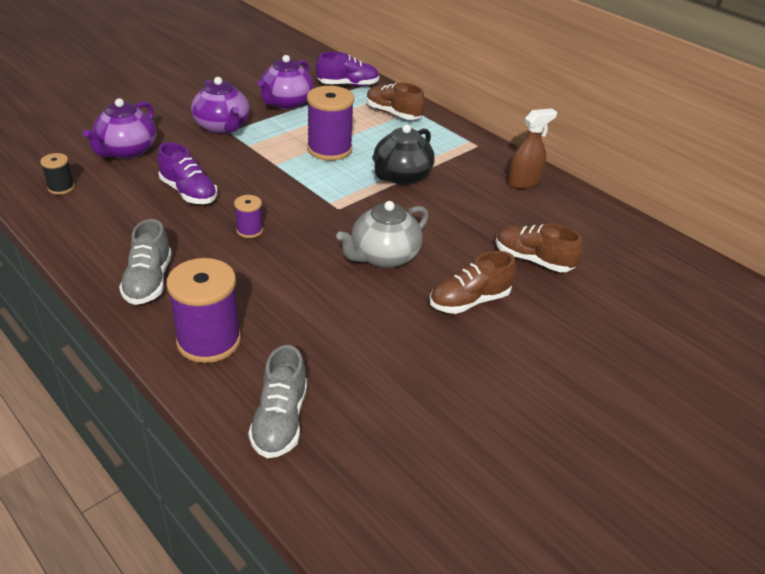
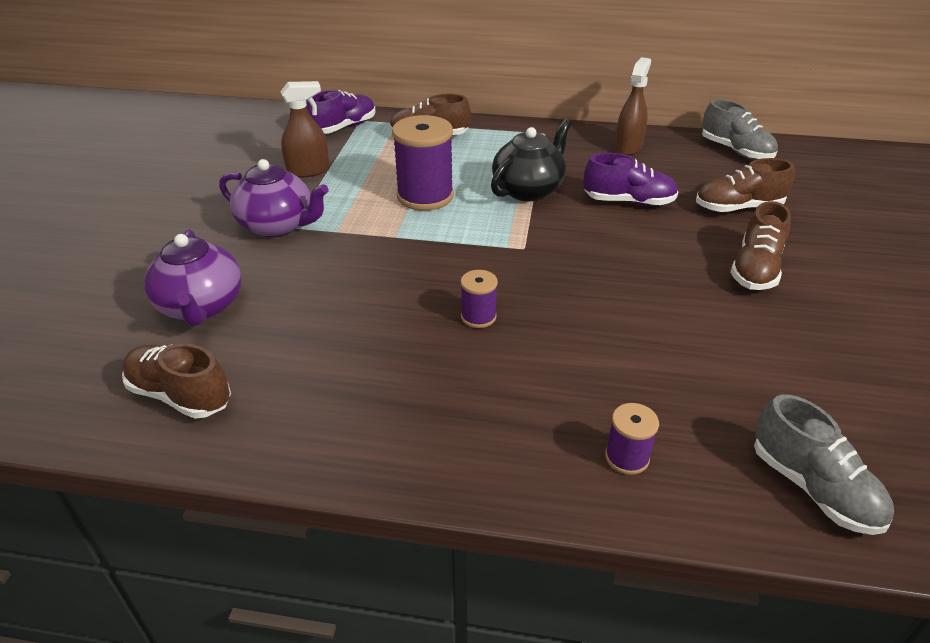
camera: 35 degrees left, 0 degrees up
black spool [40,153,75,195] -> brown shoe [122,343,231,419]
grey shoe [119,219,172,305] -> grey shoe moved to [702,99,778,160]
purple shoe [158,142,218,204] -> purple shoe moved to [583,153,678,206]
purple spool [166,258,241,363] -> purple spool [605,403,659,475], size x0.50
purple teapot [258,55,314,110] -> brown spray bottle [280,81,330,178]
grey teapot [336,201,429,268] -> none
black teapot [372,125,434,185] -> black teapot turned 135 degrees counterclockwise [491,119,571,201]

